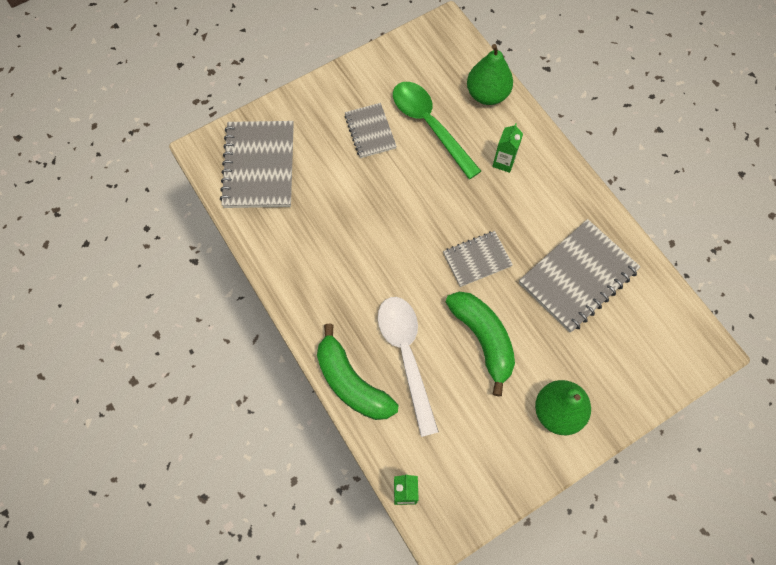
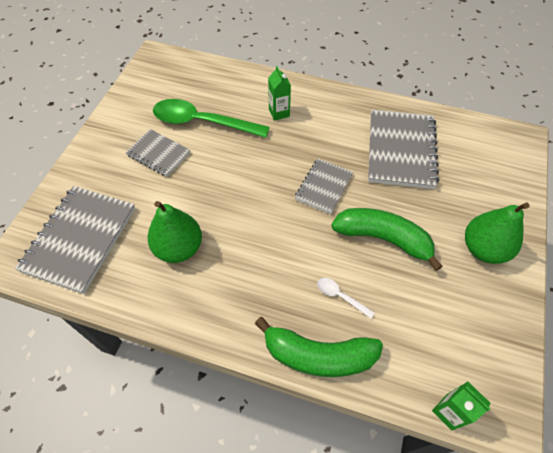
camera: 40 degrees left, 10 degrees down
grey notebook [220,121,294,208] -> grey notebook turned 60 degrees clockwise [15,186,136,294]
white spoon [378,297,439,437] -> white spoon [317,278,375,319], size x0.42
green pear [467,44,513,105] -> green pear moved to [148,201,202,263]

